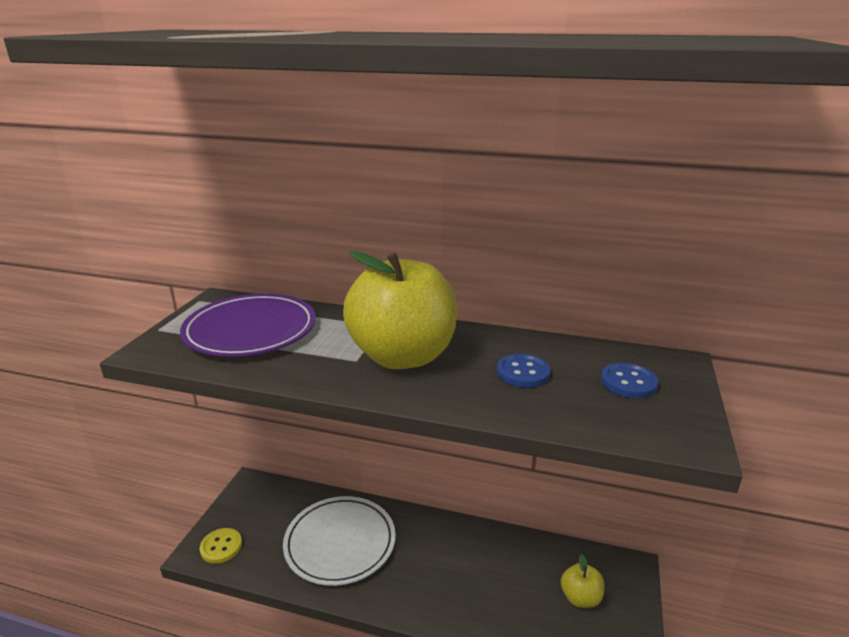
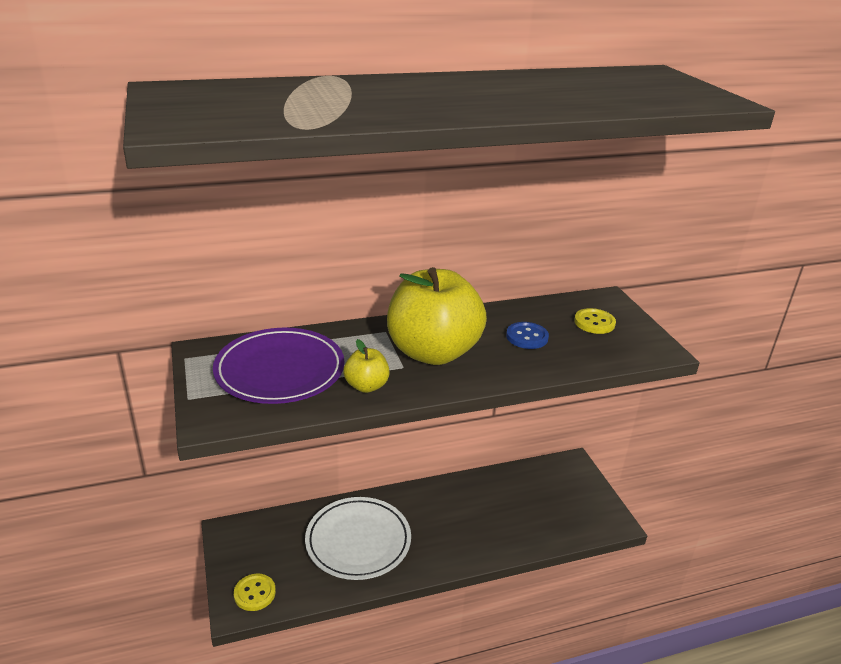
camera: 35 degrees left, 5 degrees up
yellow apple [561,554,604,608] -> yellow apple moved to [343,339,390,393]
blue button [601,363,658,398] -> yellow button [574,308,616,334]

